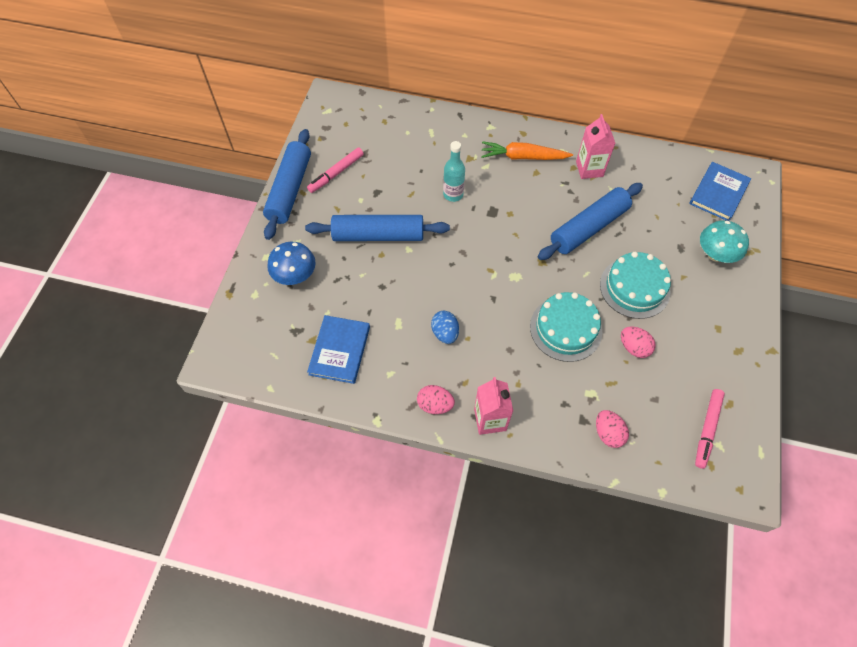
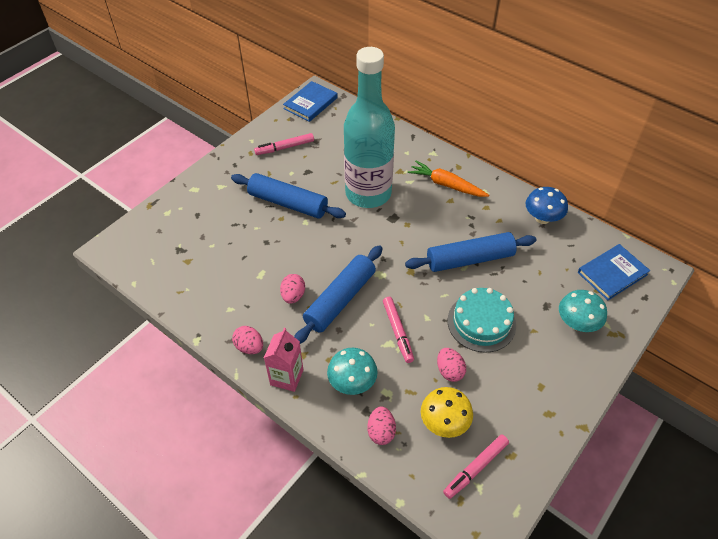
camera: 25 degrees right, 10 degrees down
blue rolling pin [263,129,311,240] -> blue rolling pin moved to [294,245,383,344]
blue mushroom [267,242,316,285] -> blue mushroom moved to [525,187,568,224]
blue book [307,315,370,384] -> blue book moved to [283,81,338,122]
blue egg [431,311,459,344] -> pink egg [280,274,305,304]
turquoise bottle [443,141,465,202] -> turquoise bottle [344,47,395,208], size x2.49
turquoise cake [530,292,602,362] -> pink marker [383,297,414,363]
pink carton [576,114,616,179] -> none
none -> turquoise mushroom [327,348,378,395]
none -> yellow mushroom [421,387,473,438]

